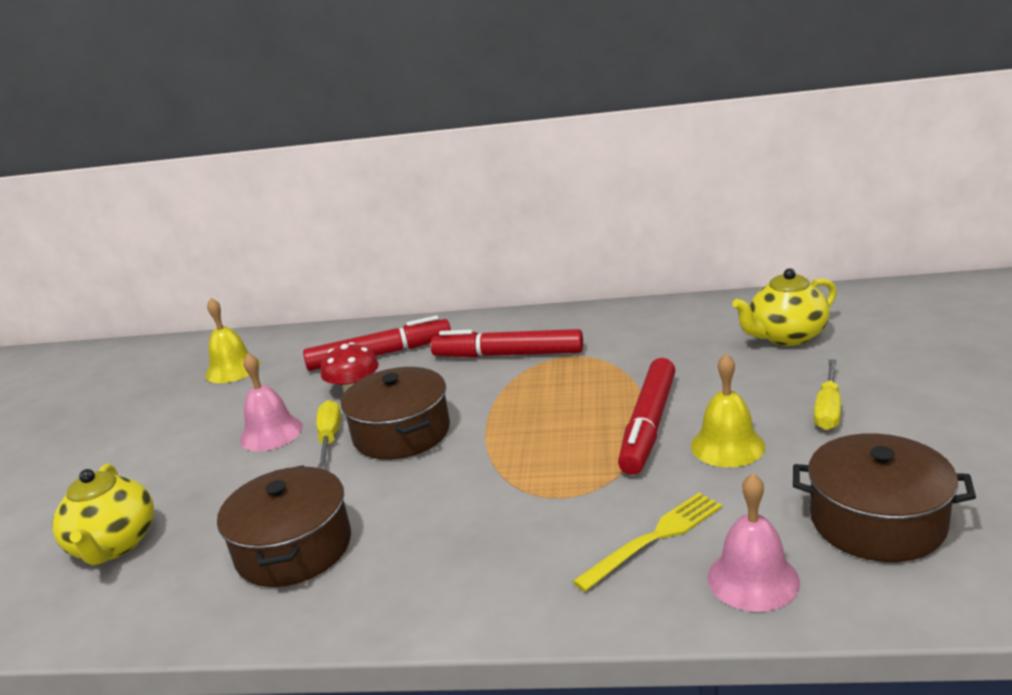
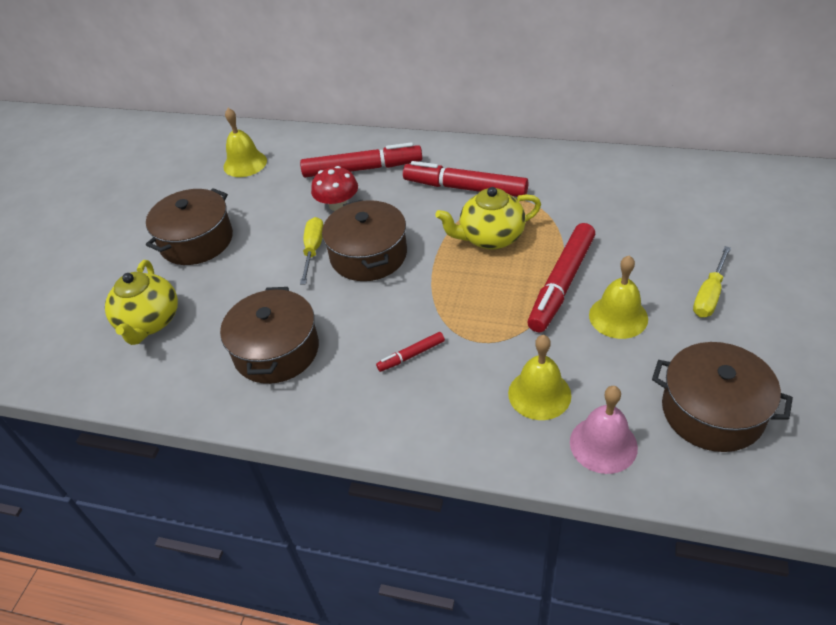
camera: 10 degrees right, 20 degrees up
pink bell [240,353,303,451] -> none
yellow fork [573,493,722,592] -> yellow bell [508,335,571,420]
yellow teapot [732,268,837,346] -> yellow teapot moved to [435,187,541,250]
none -> brown pot [146,188,233,265]
none -> red marker [376,332,445,372]

